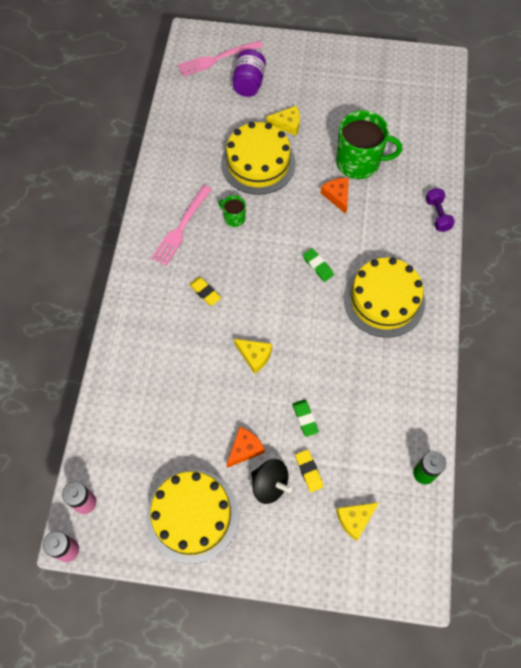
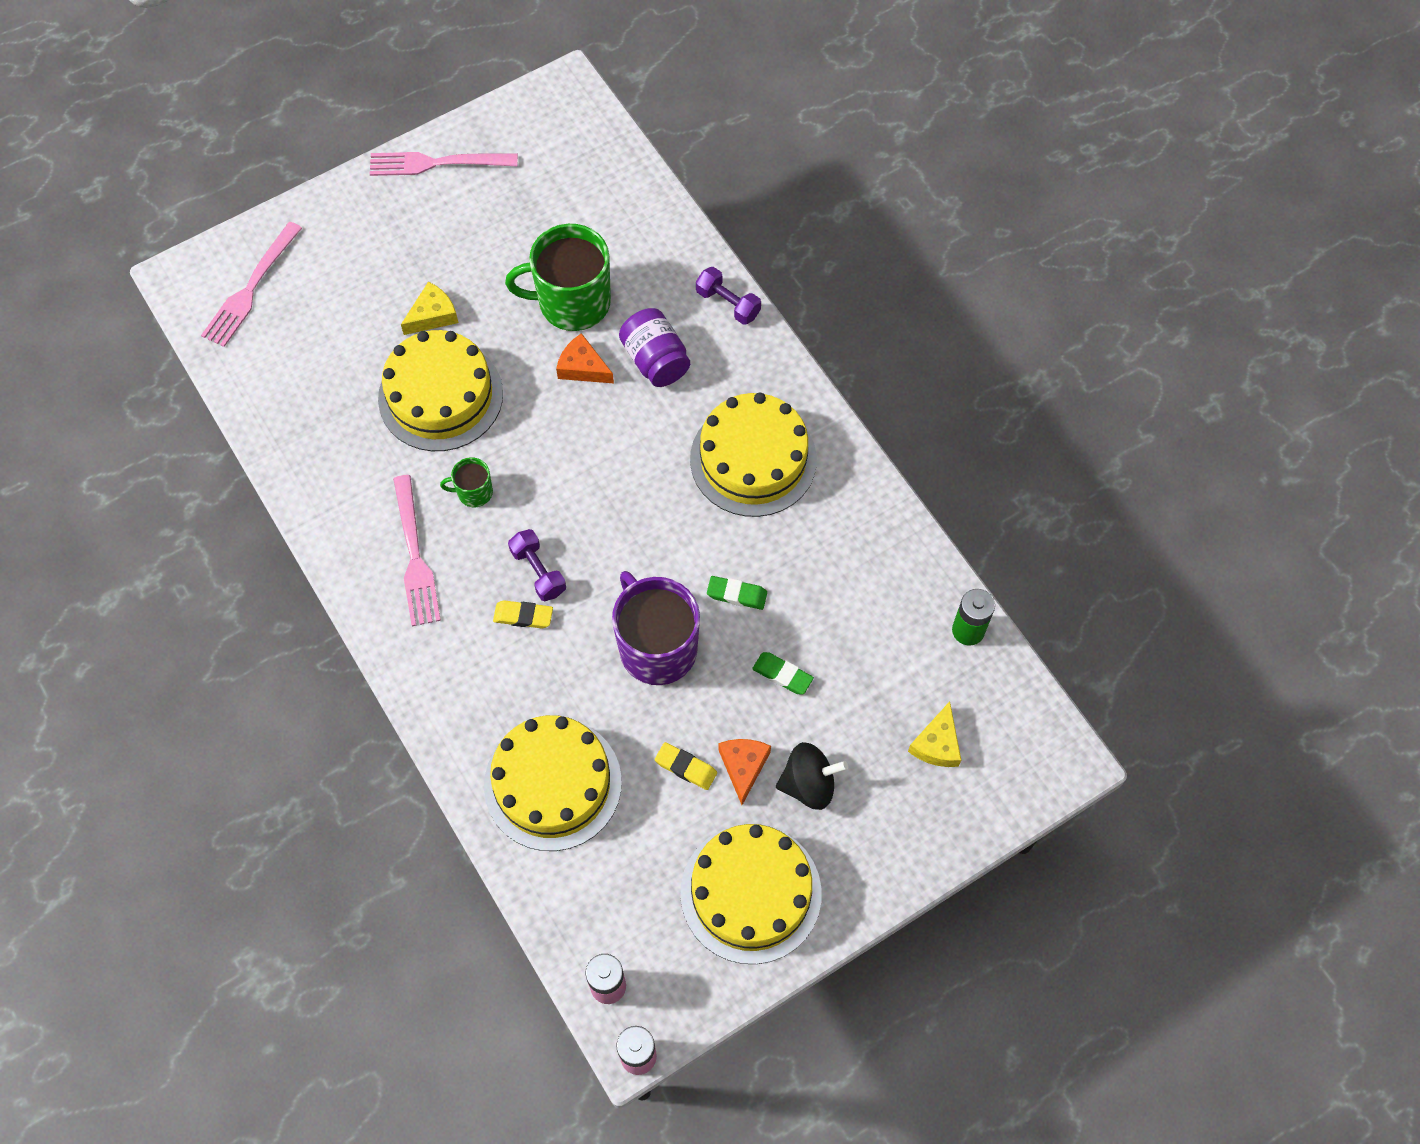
camera: 40 degrees left, 0 degrees up
purple jar [233,49,266,97] -> purple jar moved to [619,308,690,387]
yellow cheese [234,339,272,374] -> purple mug [612,571,700,685]
yellow eraser [295,450,323,492] -> yellow eraser moved to [655,742,717,790]
green eraser [303,248,334,282] -> green eraser moved to [707,576,767,610]
green mug [336,110,402,179] -> green mug turned 150 degrees counterclockwise [505,224,611,331]
none -> pink fork [370,152,518,176]
none -> yellow cake [484,715,622,851]
none -> purple dumbbell [508,529,566,601]

